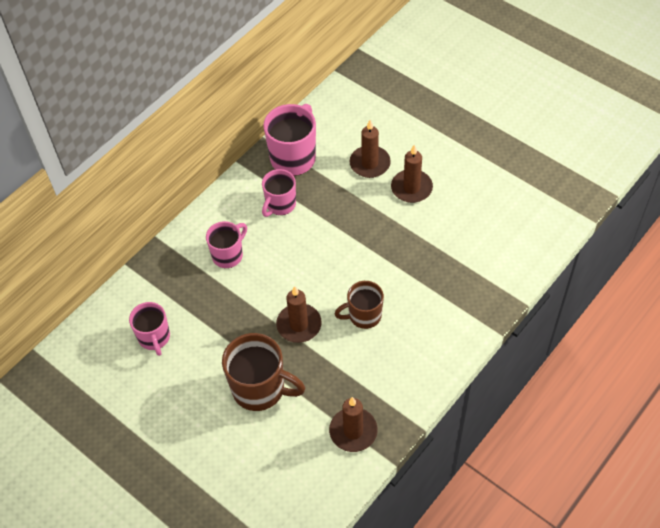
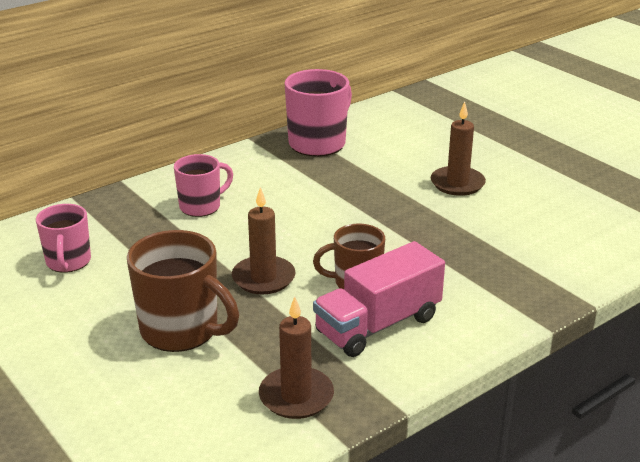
camera: 10 degrees right, 25 degrees down
pink mug [262,169,296,217] -> none
brown candle [350,120,391,178] -> none
none -> pink truck [313,241,445,357]

